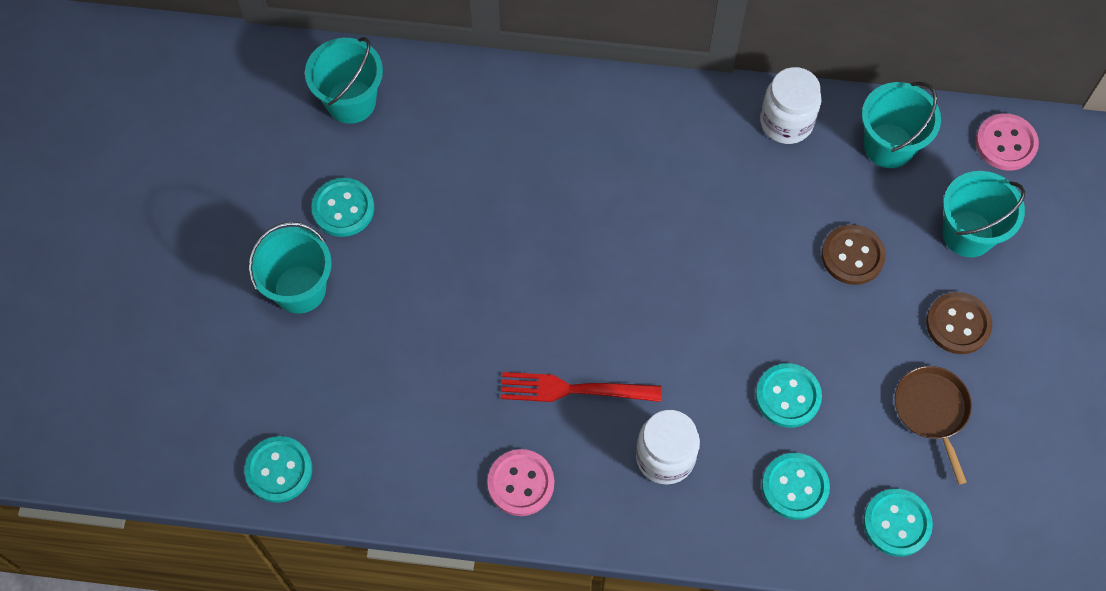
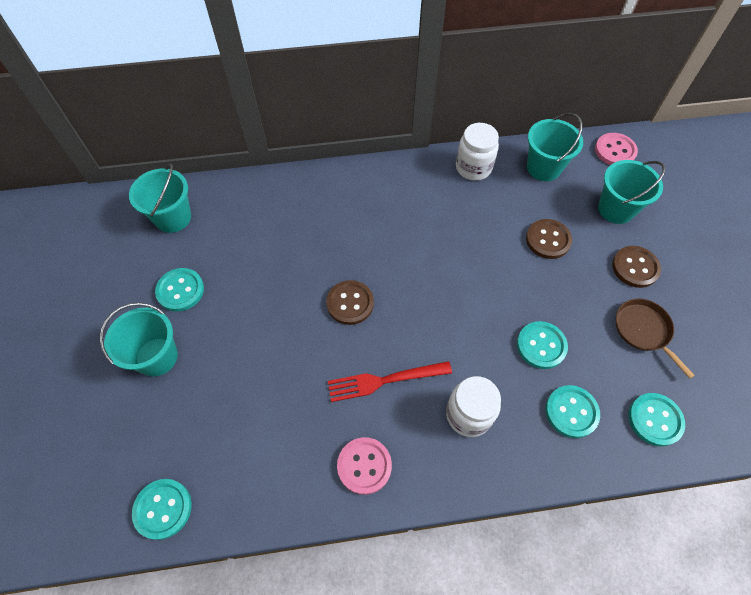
camera: 15 degrees left, 5 degrees down
none -> brown button [326,280,374,325]

